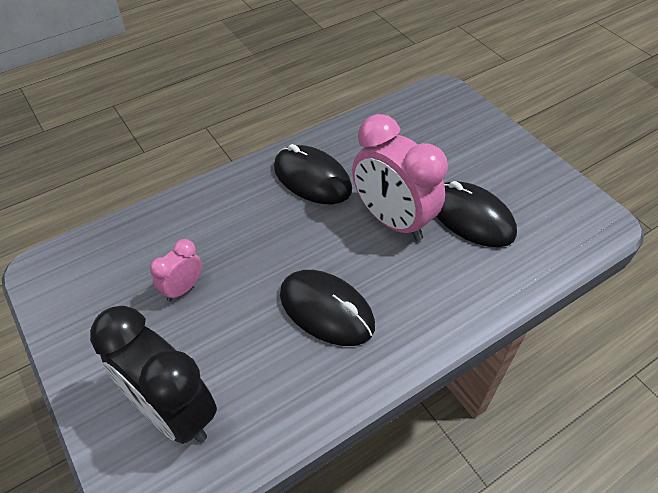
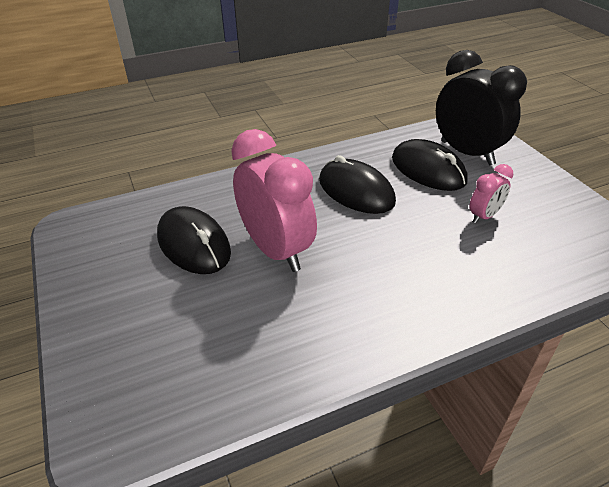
camera: 170 degrees left, 10 degrees down
black mouse [274,144,352,204] -> black mouse moved to [392,139,468,191]

